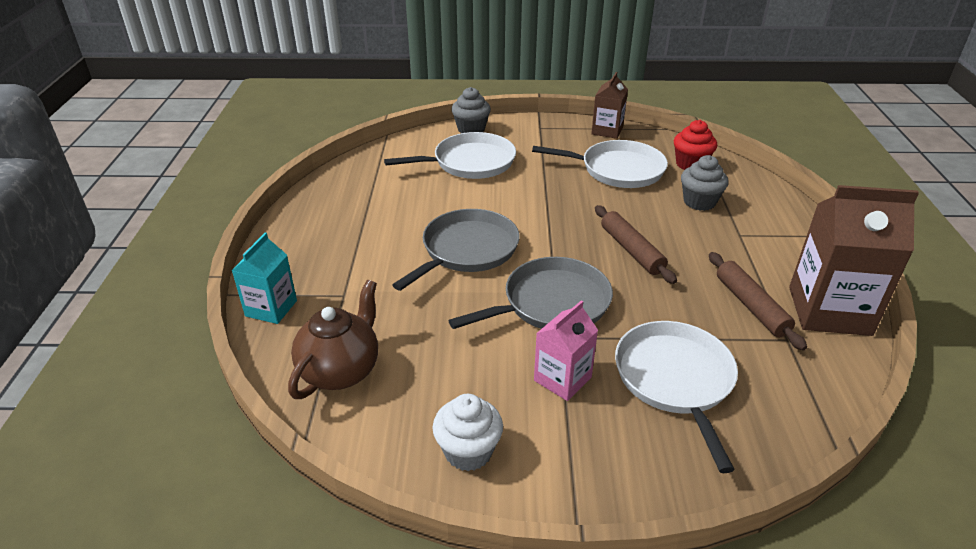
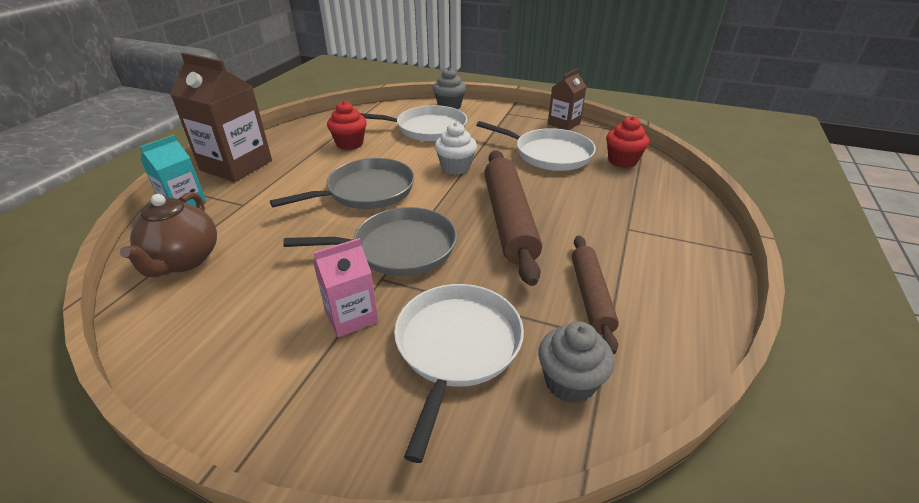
camera: 20 degrees right, 0 degrees up
brown teapot [288,280,378,399] -> brown teapot turned 135 degrees clockwise [120,192,217,277]
white cupcake [432,394,503,471] -> white cupcake moved to [435,122,477,175]
brown rolling pin [595,205,677,284] -> brown rolling pin [484,150,542,286], size x1.66
grey cupcake [681,155,728,211] -> grey cupcake moved to [538,321,614,403]
brown carton [789,185,919,336] -> brown carton moved to [170,52,272,182]
none -> red cupcake [327,101,367,150]

